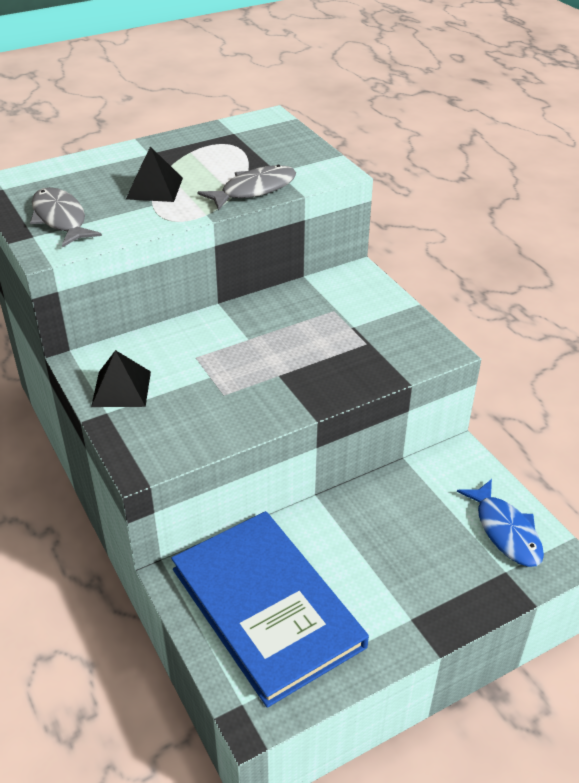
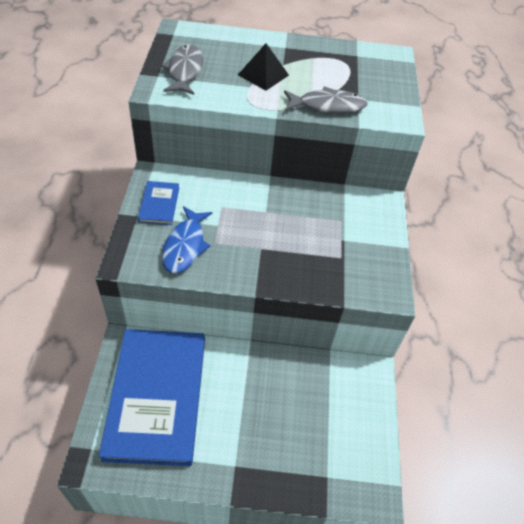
camera: 30 degrees right, 10 degrees up
black pyramid [91,350,151,407] -> blue book [138,181,179,225]
blue fish [457,479,544,567] -> blue fish moved to [162,206,213,273]

